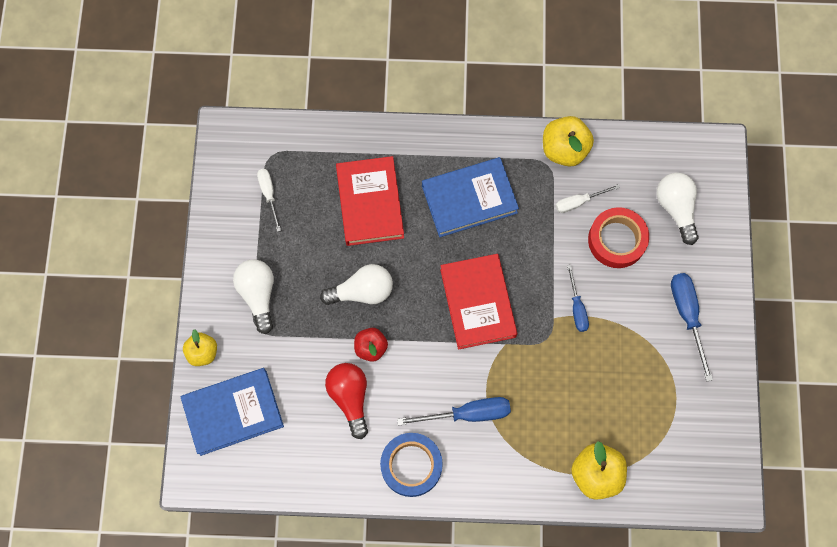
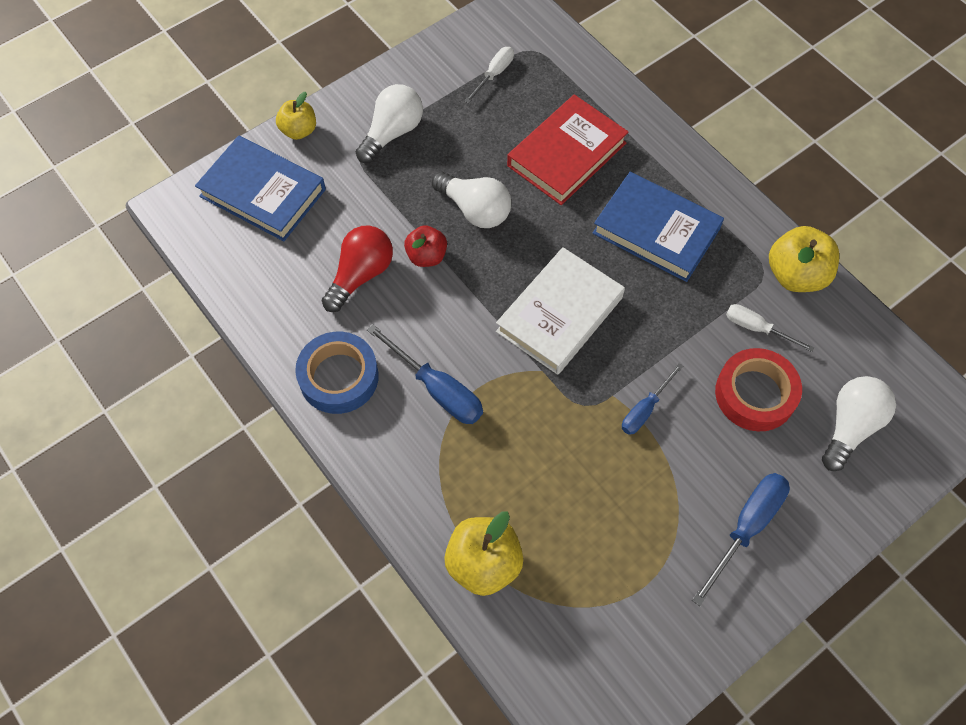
camera: 50 degrees right, 10 degrees down
red book [440,254,517,349] -> white book [496,247,625,375]

